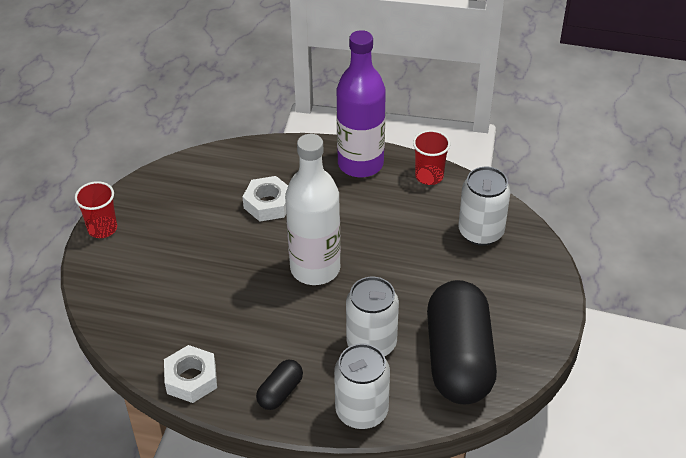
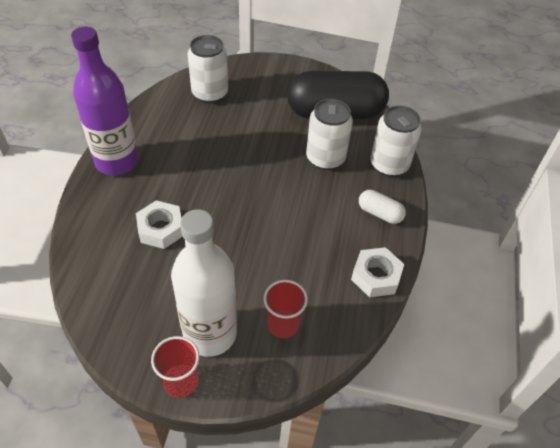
camera: 95 degrees left, 5 degrees up
black capsule [256,360,303,410] -> white capsule [359,190,406,224]
white bottle [285,134,341,285] -> white bottle moved to [171,209,237,357]
red cup [413,130,450,185] -> red cup moved to [263,280,308,338]

